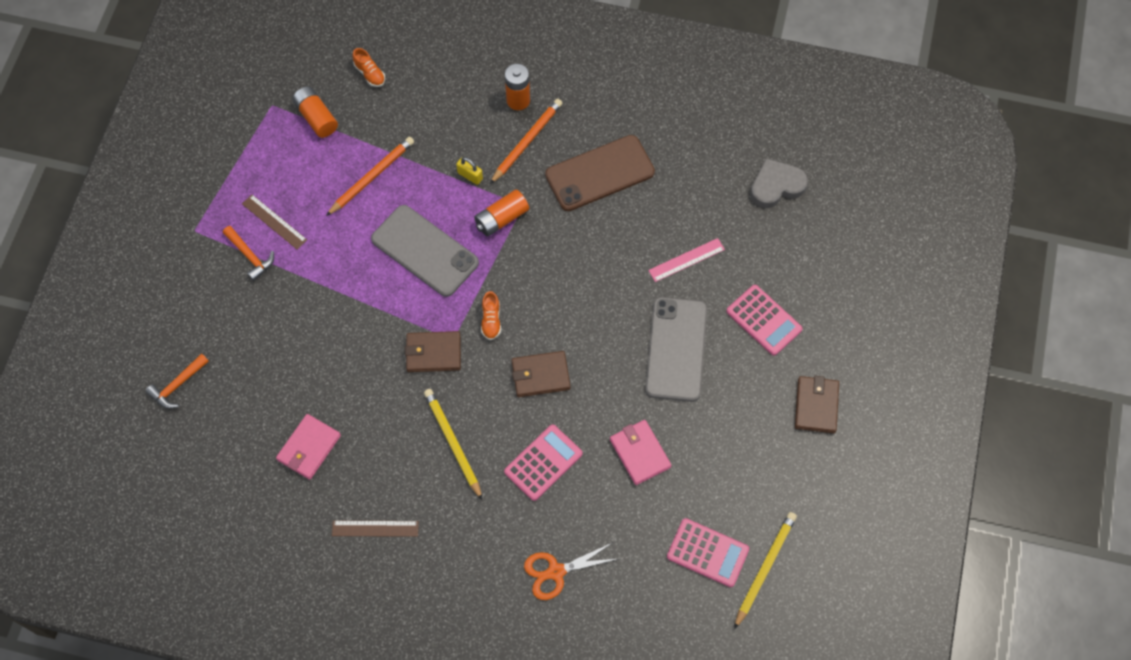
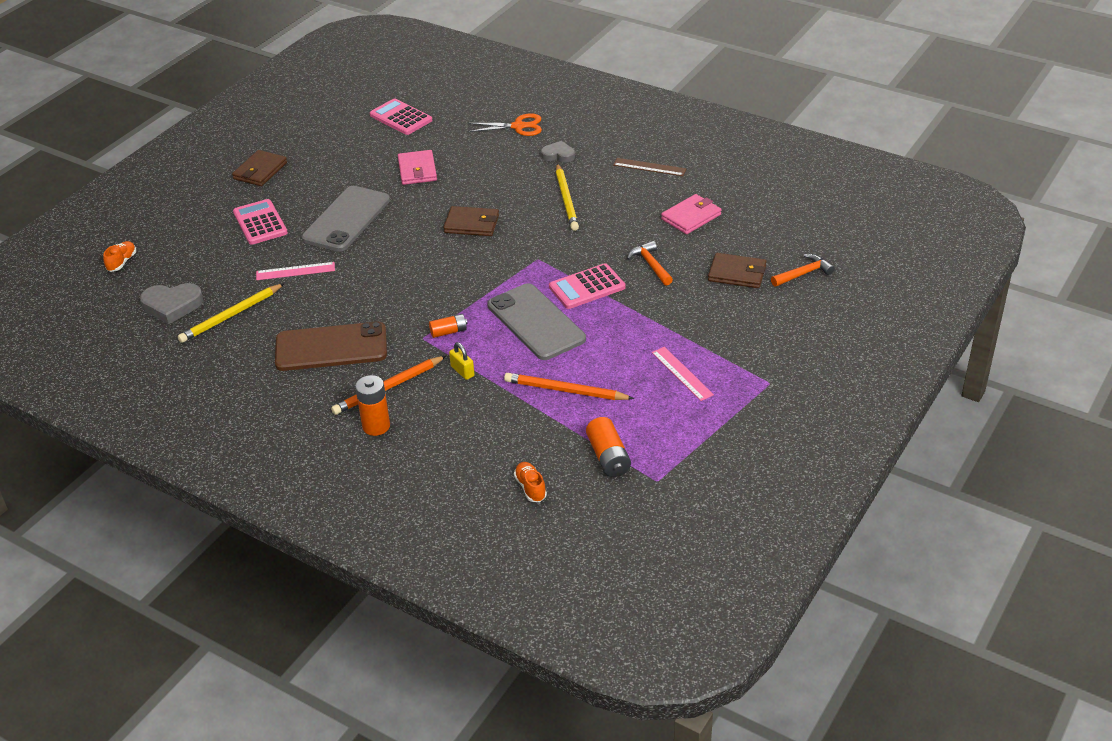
camera: 160 degrees left, 25 degrees down
orange hammer [223,226,274,281] -> orange hammer moved to [627,241,673,286]
brown ruler [242,195,307,250] -> pink ruler [652,347,714,401]
orange pencil [326,137,414,216] -> orange pencil turned 45 degrees clockwise [504,373,634,400]
brown wallet [405,331,461,372] -> brown wallet moved to [708,253,766,288]
orange battery [474,189,529,237] -> orange battery [429,314,467,338], size x0.65
orange shoe [481,291,501,340] -> orange shoe moved to [103,241,136,272]
pink calculator [504,425,583,501] -> pink calculator moved to [549,263,625,309]
yellow pencil [734,512,797,629] -> yellow pencil moved to [178,283,285,343]
none -> grey heart [541,141,575,162]

